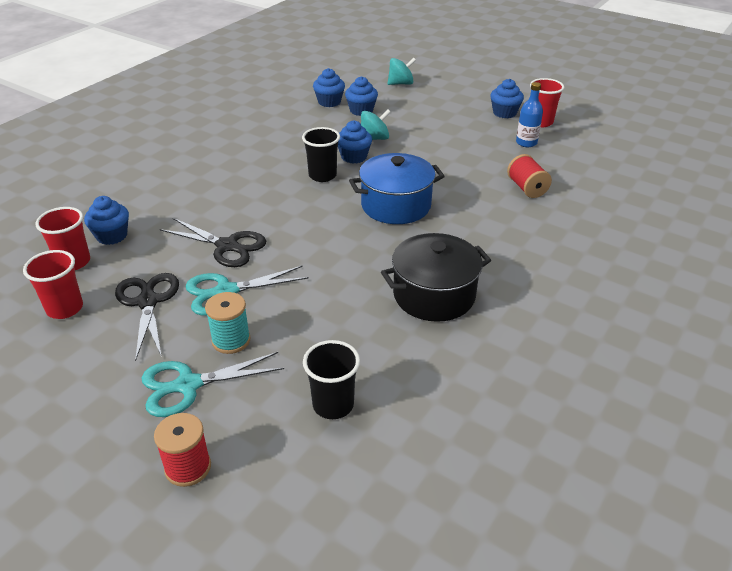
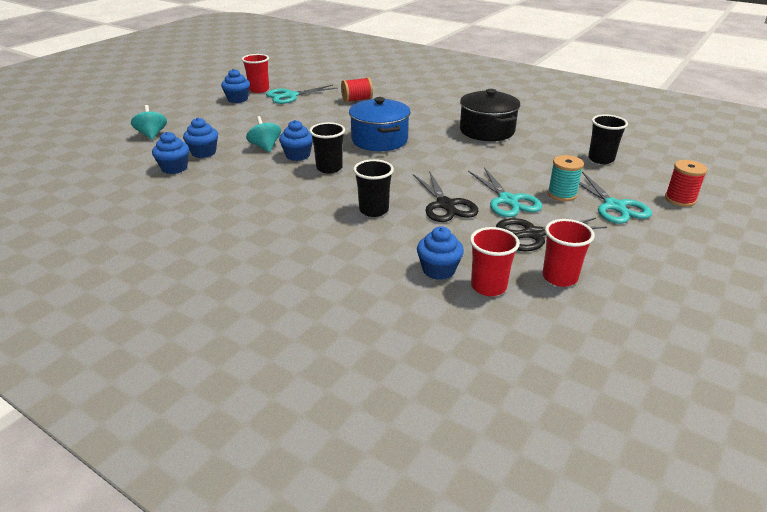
camera: 90 degrees left, 5 degrees down
black scissors [160,218,266,267] -> black scissors turned 135 degrees clockwise [413,171,479,222]
blue bottle [516,82,543,147] -> turquoise scissors [266,85,338,104]
none -> black cup [353,159,394,217]

